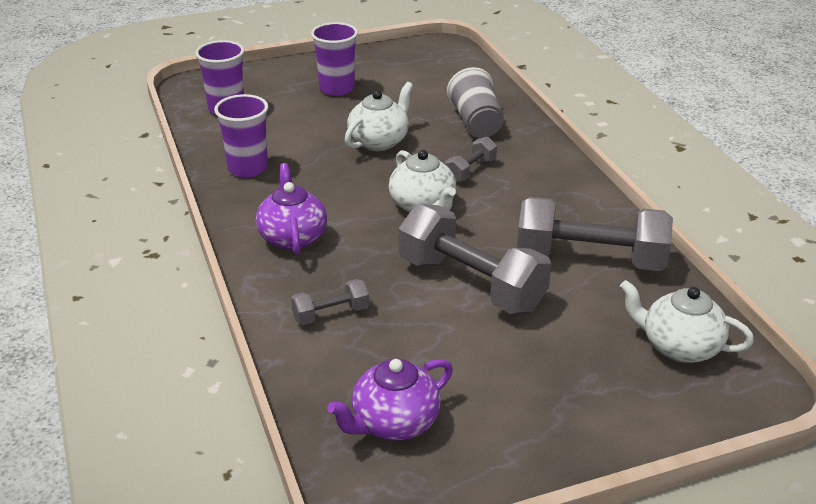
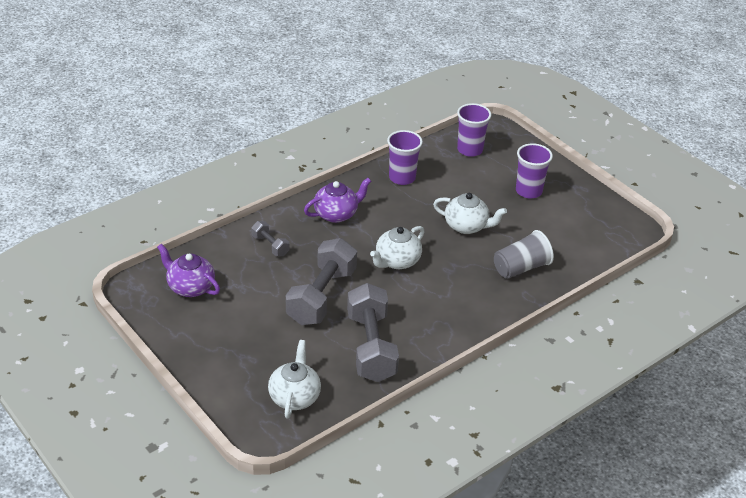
camera: 70 degrees right, 5 degrees up
grey dumbbell [445,137,497,182] -> none

